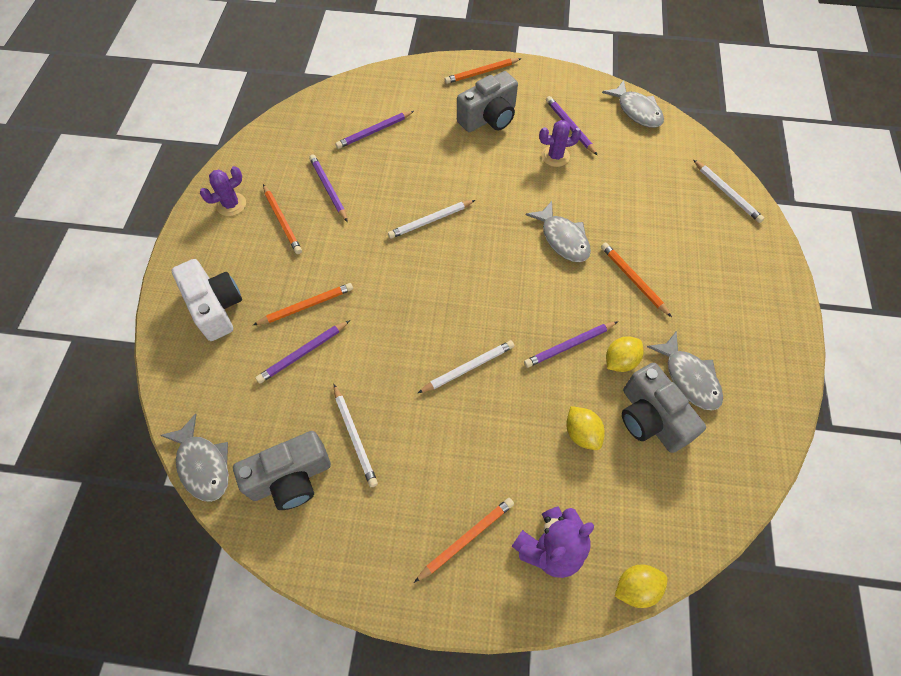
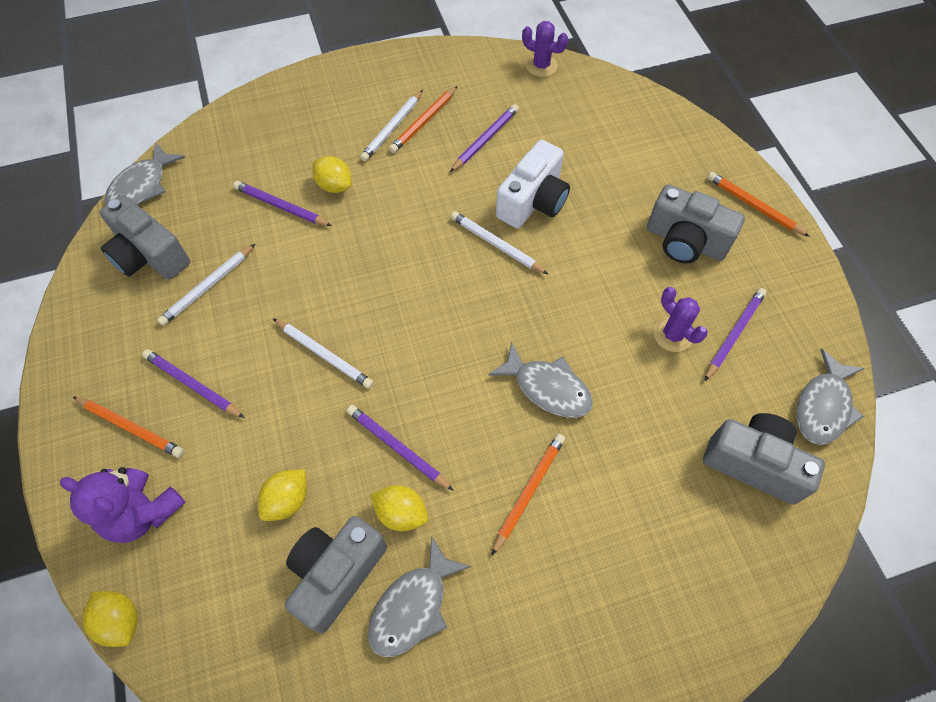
camera: 65 degrees right, 0 degrees up
white camera [172,259,242,341] -> white camera moved to [496,140,570,228]
purple cactus [200,166,246,216] -> purple cactus moved to [522,21,568,77]
orange pencil [253,283,353,325] -> yellow lemon [313,156,352,193]
purple pencil [335,111,414,149] -> purple pencil moved to [142,349,244,418]
grey fish [526,201,591,262] -> grey fish turned 90 degrees counterclockwise [488,342,593,418]
white pencil [694,160,765,223] -> white pencil moved to [360,90,423,162]
none -> grey camera [703,413,825,505]

